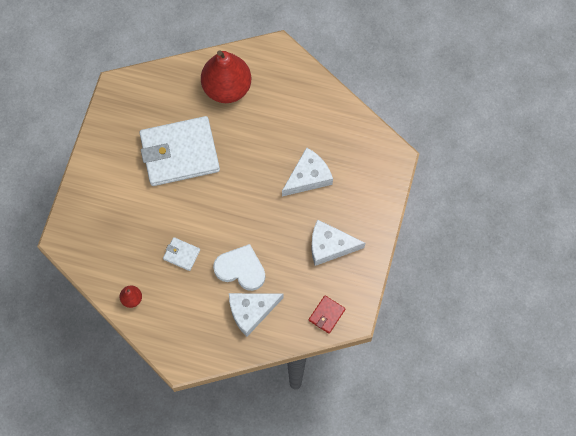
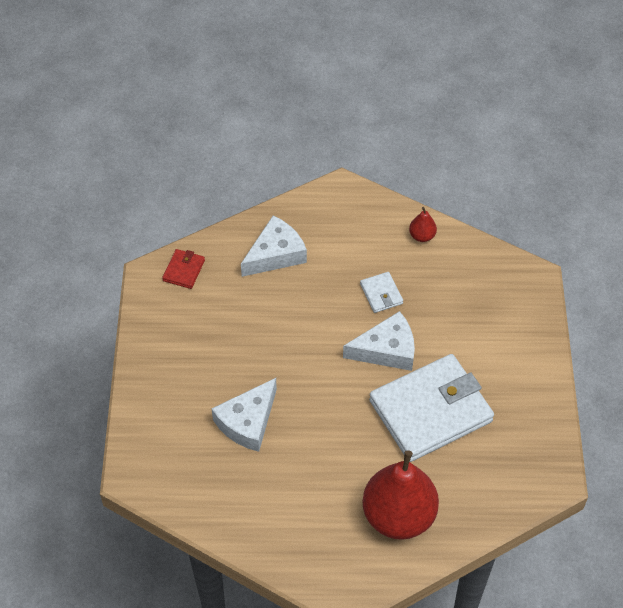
camera: 165 degrees right, 15 degrees down
white wallet [163,237,200,271] -> white wallet turned 60 degrees clockwise [360,272,403,313]
white heart [213,244,265,291] -> none
white cheese [311,219,365,266] -> white cheese moved to [343,311,415,371]

